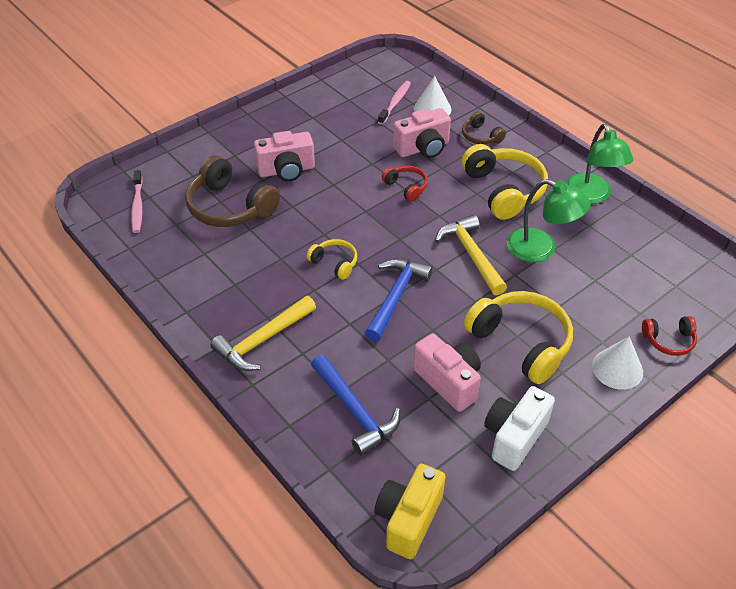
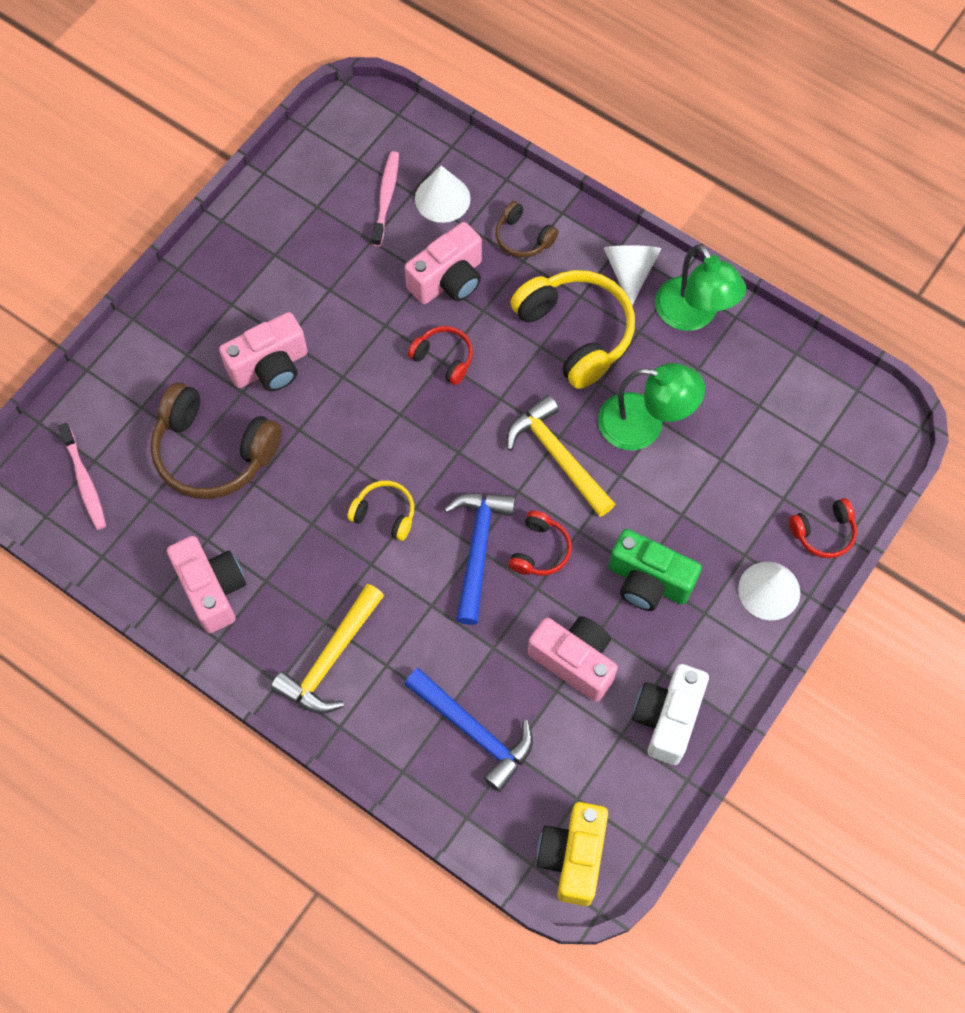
camera: 15 degrees left, 20 degrees up
yellow headphones [464,291,573,384] -> green camera [609,529,702,611]
none -> pink camera [167,536,246,633]
none -> red headphones [508,510,572,576]
none -> white cone [604,245,661,305]

